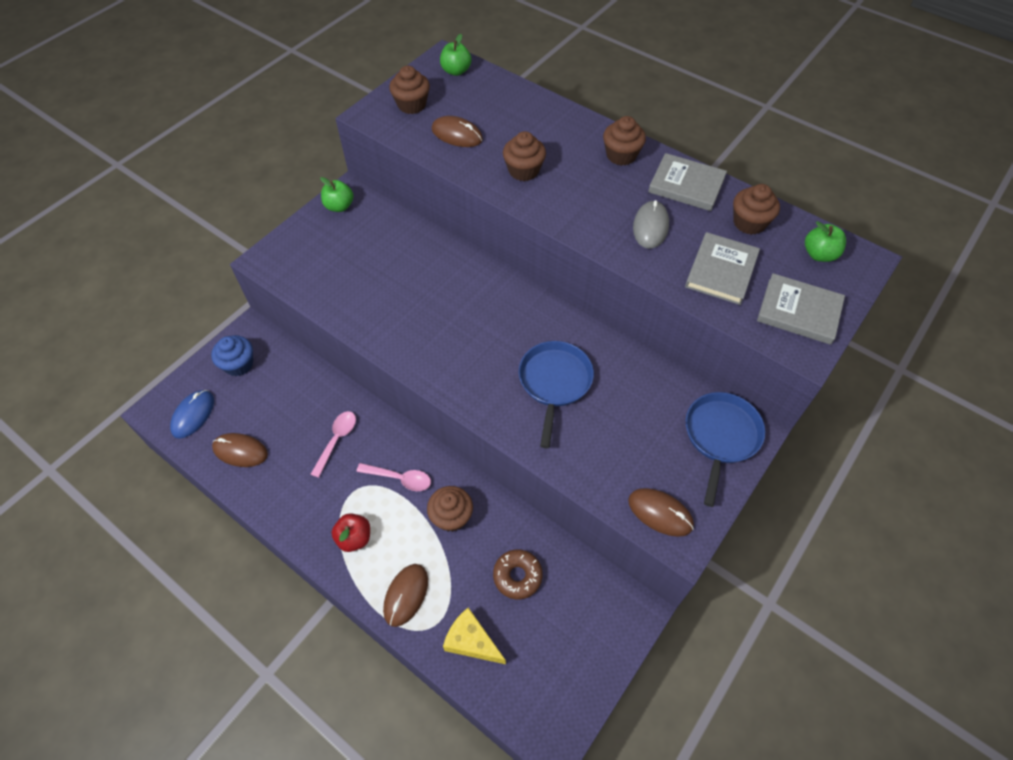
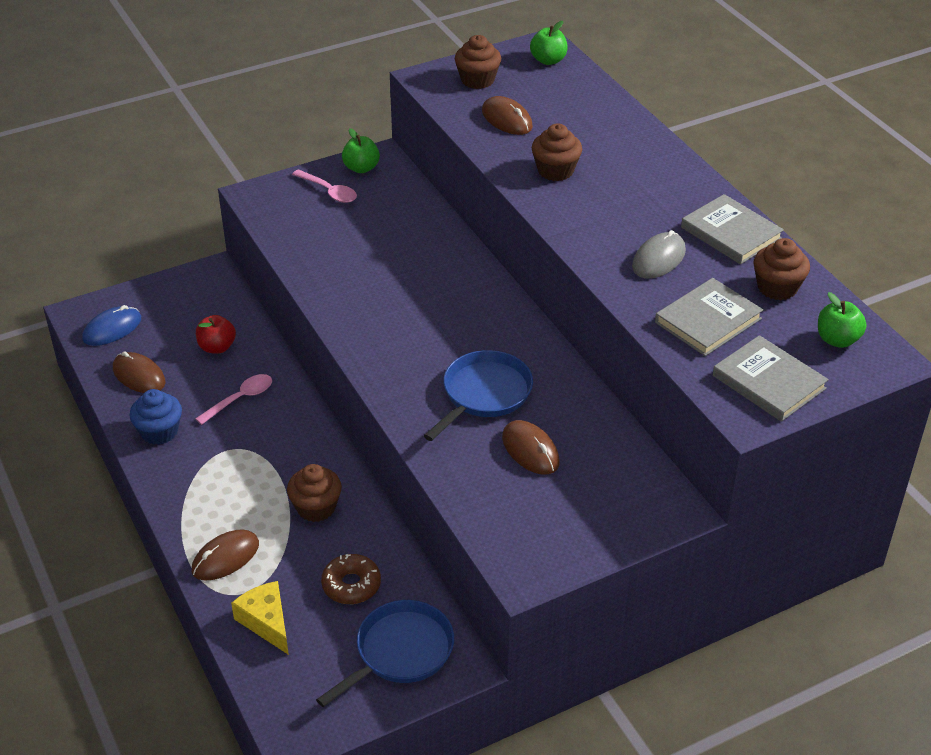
camera: 25 degrees right, 15 degrees down
blue cupcake [211,335,253,376] -> blue cupcake moved to [129,389,182,445]
red apple [332,513,370,552] -> red apple moved to [196,315,236,354]
pink spoon [356,463,431,491] -> pink spoon moved to [292,169,357,203]
brown cupcake [603,116,646,166] -> none
brown mouse [628,488,694,537] -> brown mouse moved to [502,420,560,475]
blue pan [686,392,765,507] -> blue pan moved to [316,600,454,707]

